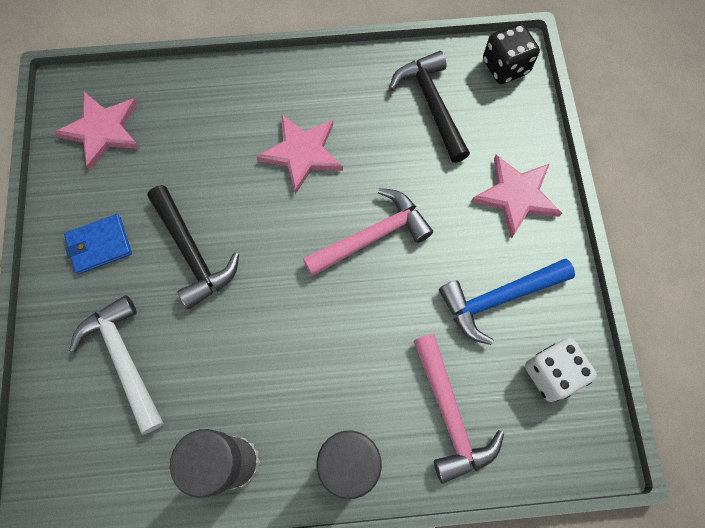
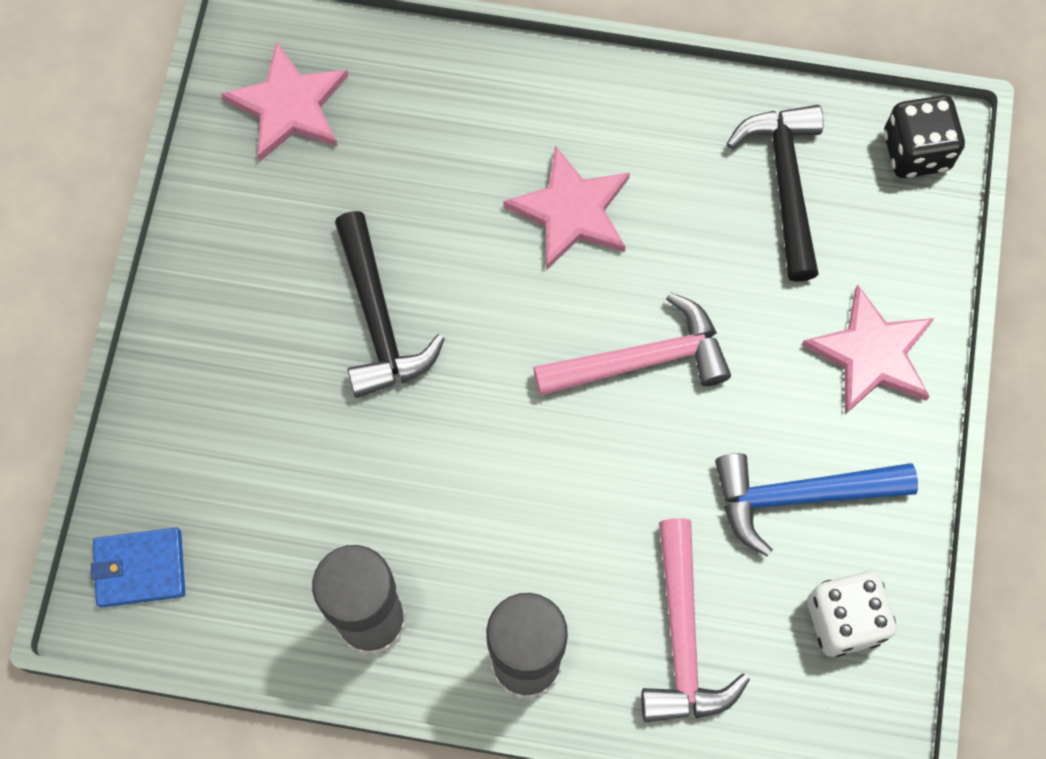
camera: 15 degrees right, 0 degrees up
blue wallet [64,214,132,274] -> blue wallet moved to [91,527,185,608]
white hammer [69,295,163,435] -> none

